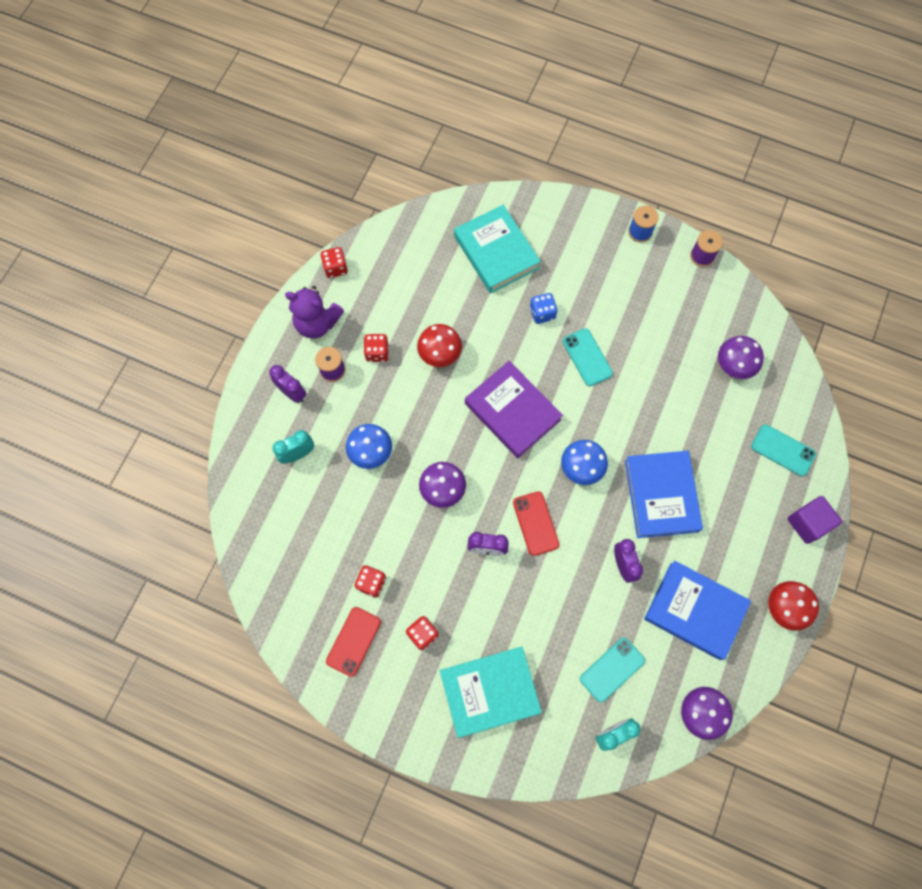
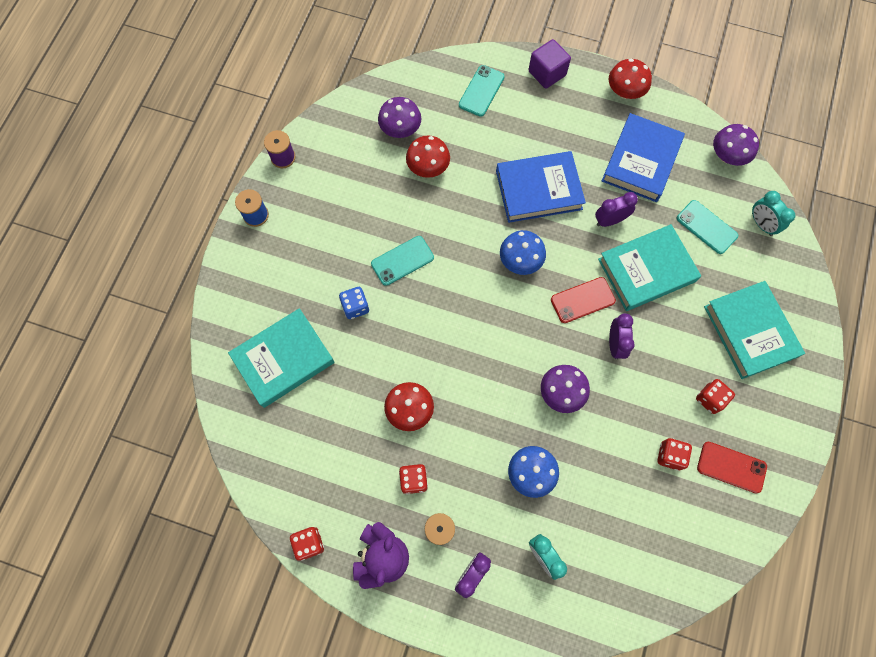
camera: 95 degrees left, 0 degrees up
purple book [465,361,563,458] -> none
none -> red mushroom [406,135,450,178]
none -> turquoise book [598,224,701,311]

